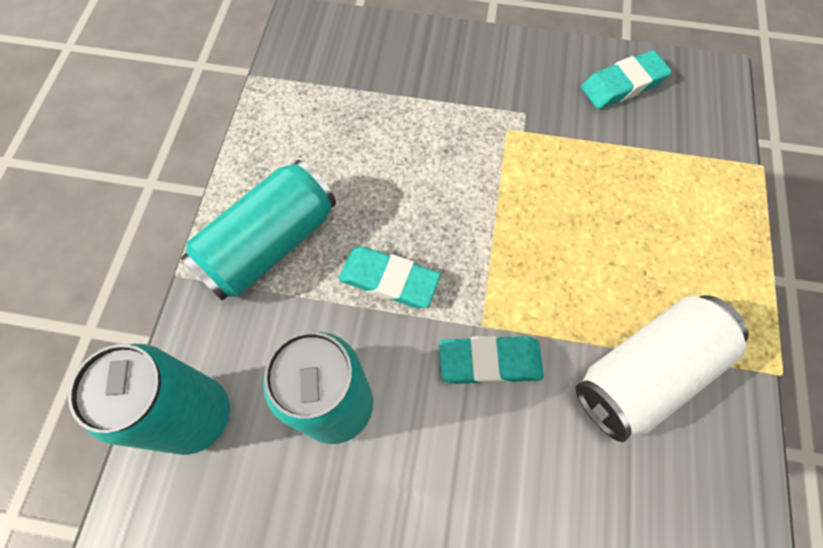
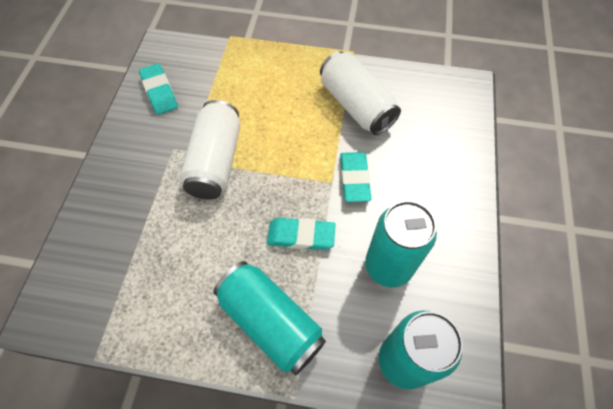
camera: 90 degrees left, 5 degrees down
turquoise eraser [338,246,441,308] -> turquoise eraser turned 75 degrees clockwise [267,218,336,250]
none -> white can [180,100,240,200]

